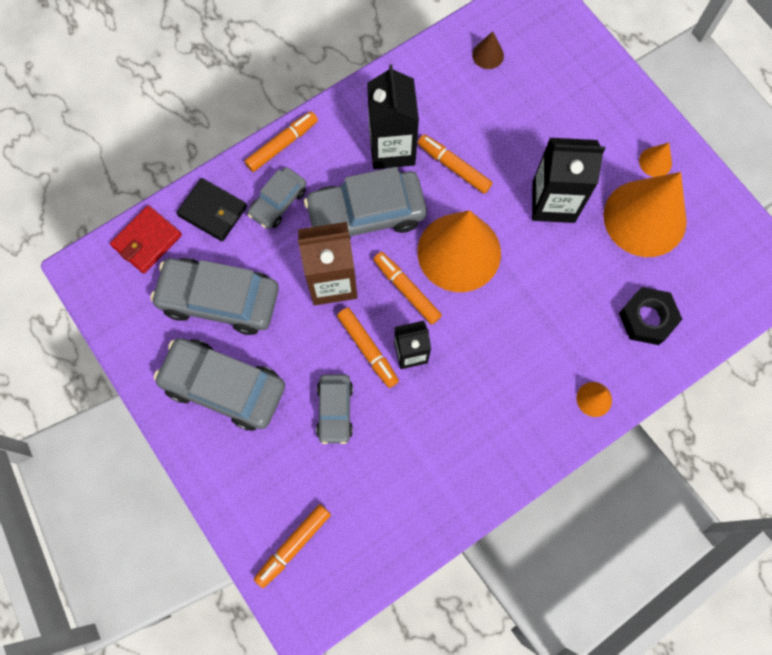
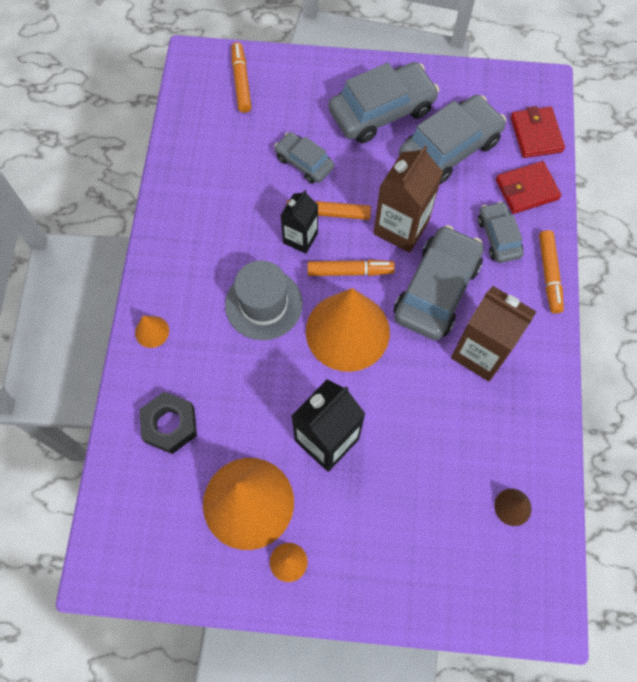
camera: 130 degrees right, 5 degrees down
black wallet [177,178,247,241] -> red wallet [496,161,561,214]
black carton [367,64,419,169] -> brown carton [451,286,537,382]
orange marker [418,134,493,194] -> none
none -> grey hat [225,261,303,340]

